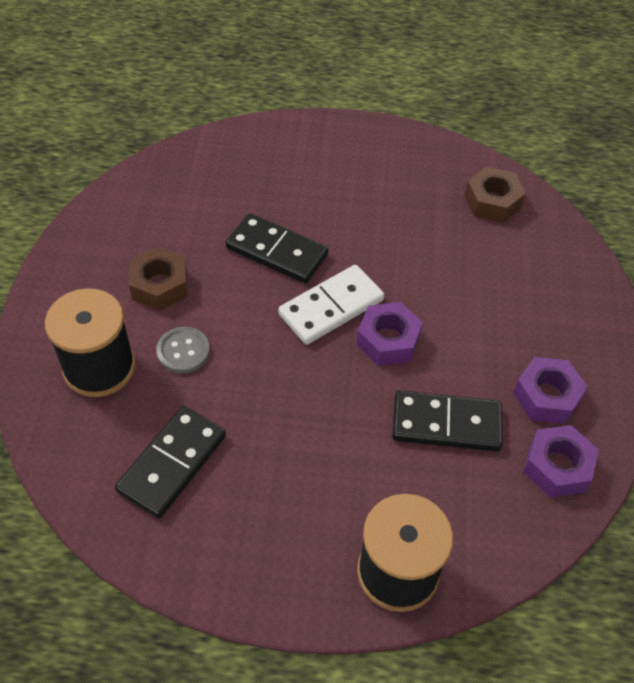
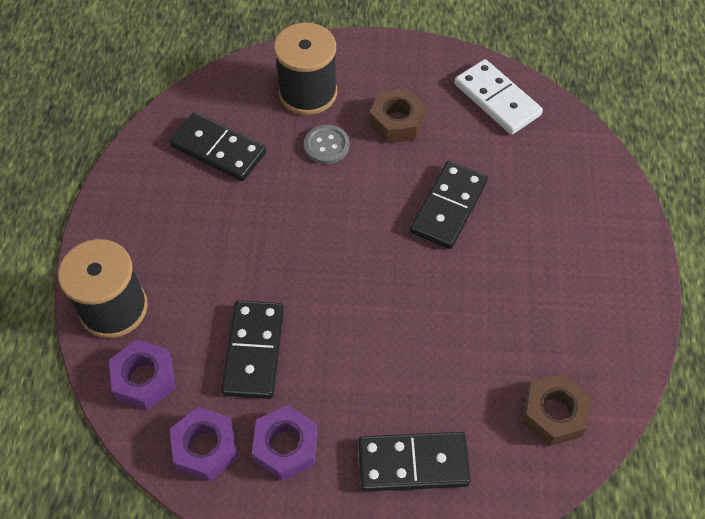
camera: 90 degrees right, 5 degrees up
white domino [278,265,384,345] -> white domino moved to [454,59,543,135]
purple nut [356,302,423,366] -> purple nut moved to [109,339,175,410]
none -> black domino [358,432,471,492]

